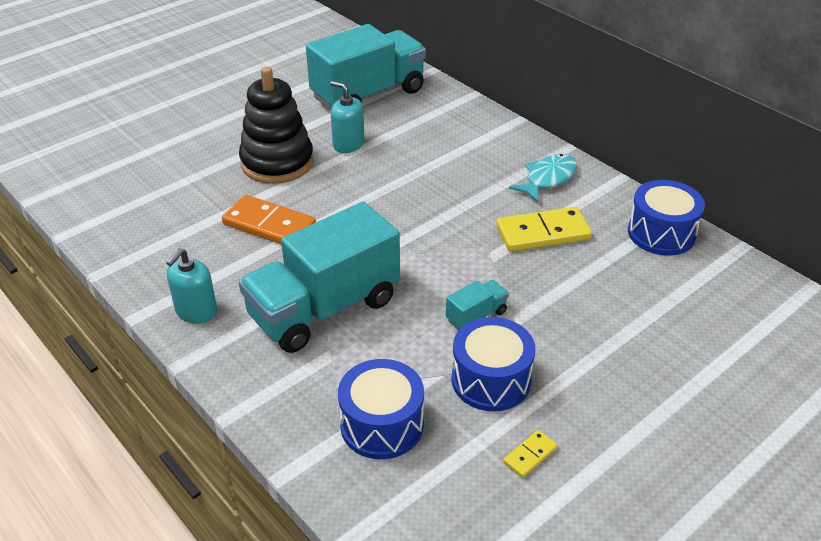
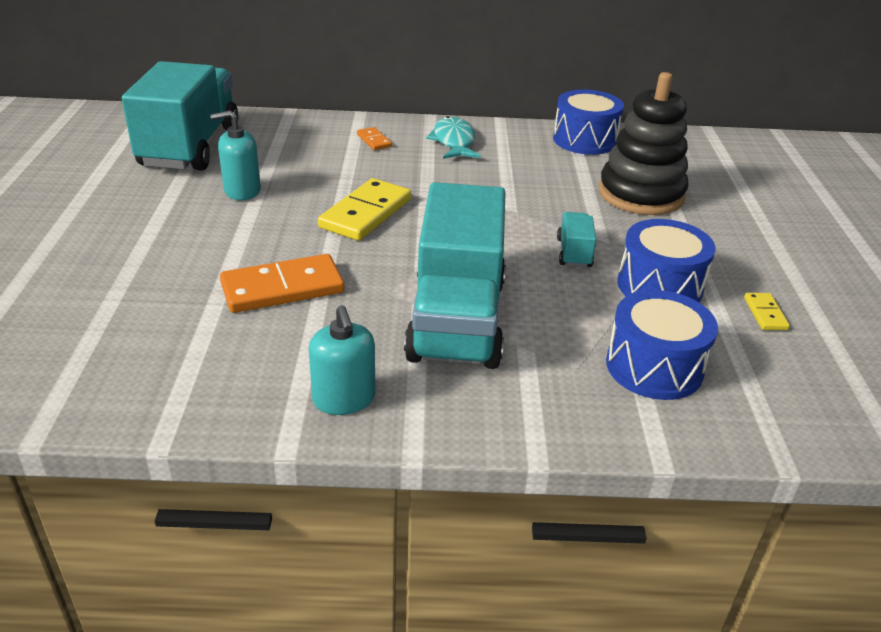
camera: 50 degrees left, 5 degrees down
black stacking toy [239,67,314,184] -> black stacking toy moved to [599,72,689,215]
yellow domino [496,207,592,251] -> yellow domino moved to [318,178,411,241]
none -> orange domino [357,127,392,150]

